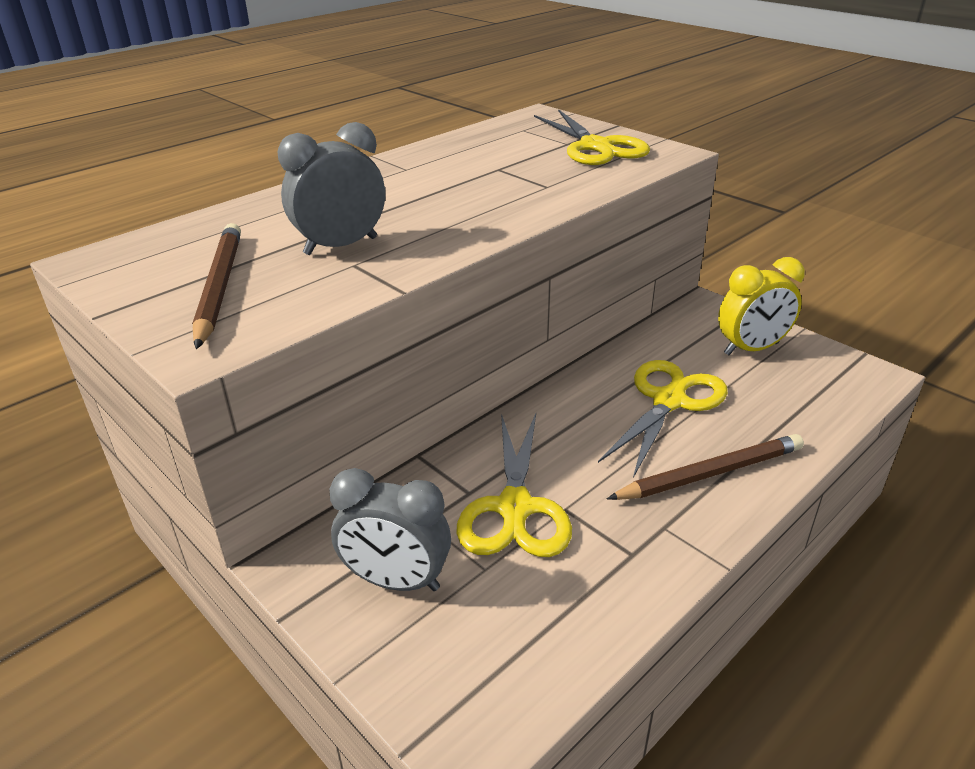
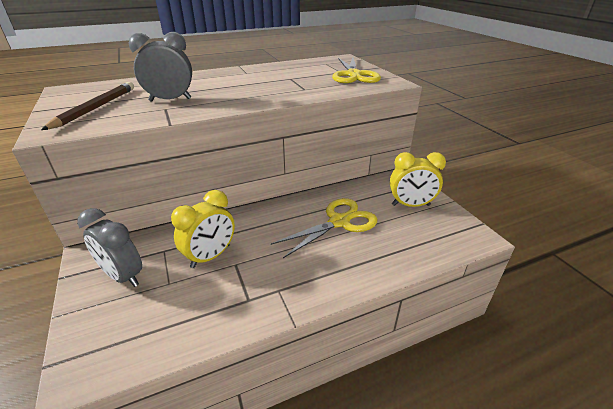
camera: 20 degrees right, 0 degrees up
yellow scissors [456,414,572,557] -> yellow clock [171,190,235,268]
brown pencil [607,434,804,500] -> none

